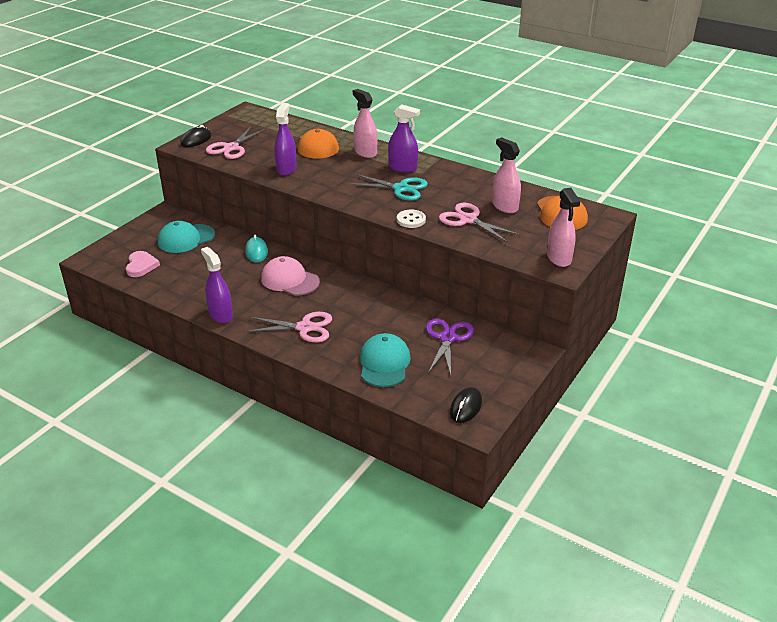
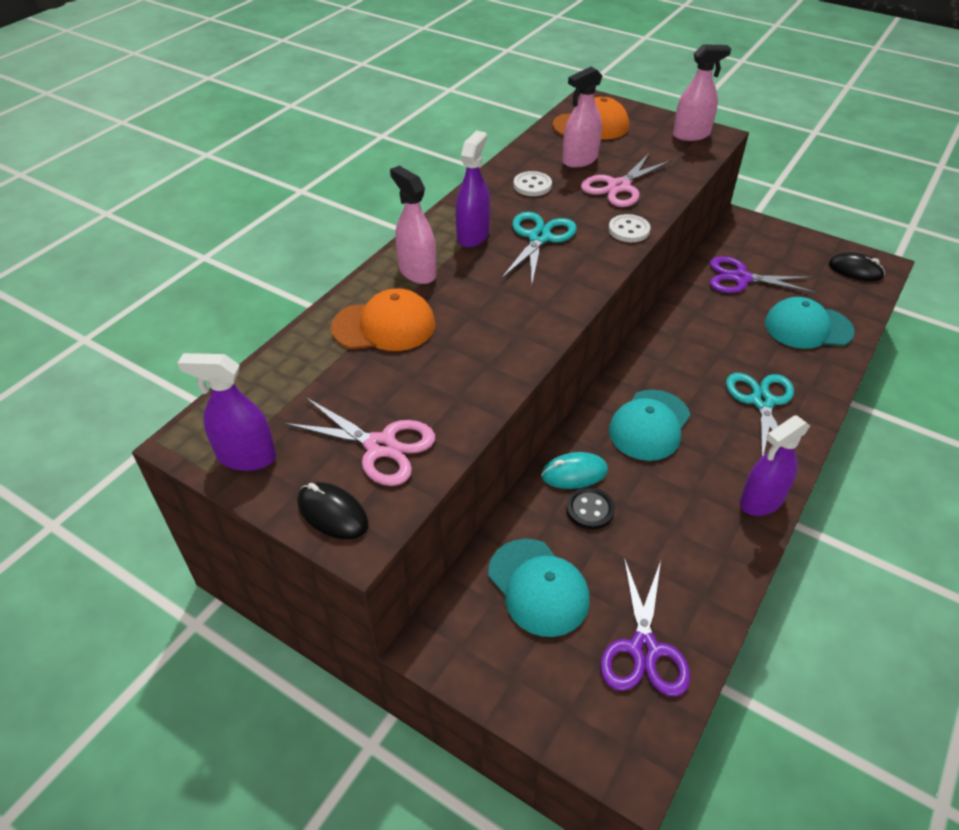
camera: 90 degrees left, 10 degrees up
pink heart [126,251,160,277] -> purple scissors [600,558,690,697]
pink scissors [246,312,332,342] -> turquoise scissors [726,373,794,456]
pink cap [261,256,320,296] -> turquoise cap [609,389,690,461]
purple spray bottle [274,103,297,176] -> purple spray bottle moved to [177,353,276,471]
pink spray bottle [353,89,377,158] -> pink spray bottle turned 90 degrees clockwise [390,166,436,284]
none -> white button [513,171,552,196]
none -> black button [566,487,615,530]

